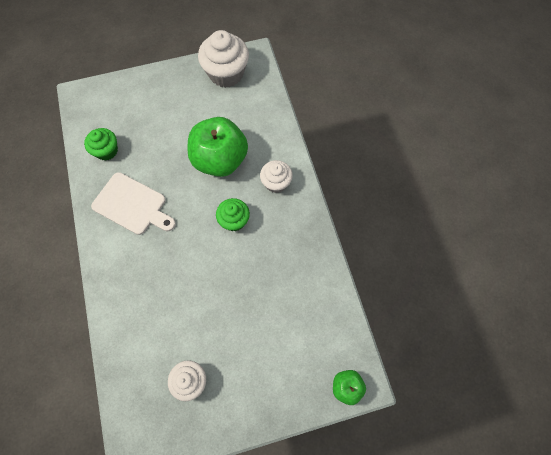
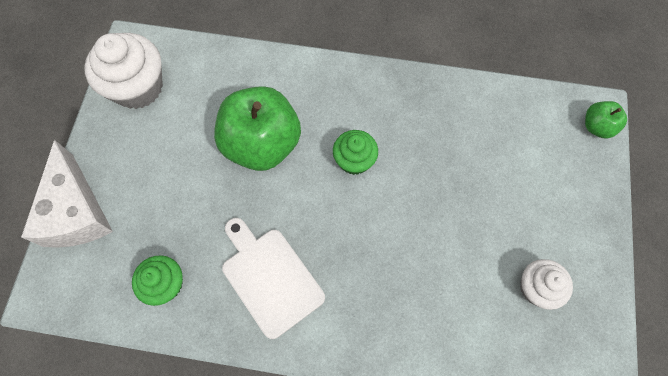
camera: 65 degrees left, 0 degrees up
white cutting board [91,172,176,235] -> white cutting board turned 90 degrees counterclockwise [222,218,325,339]
white cupcake [260,160,293,193] -> none
none -> white cheese [21,140,113,248]

